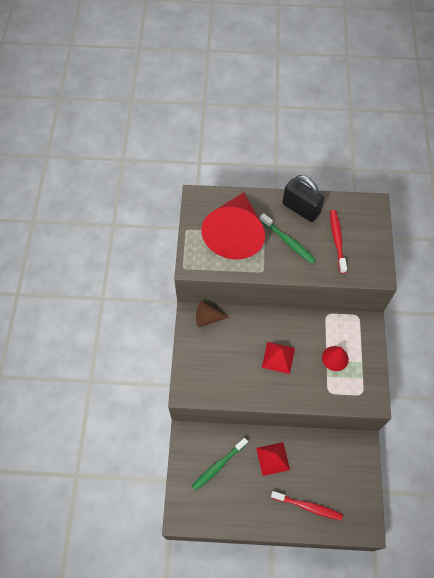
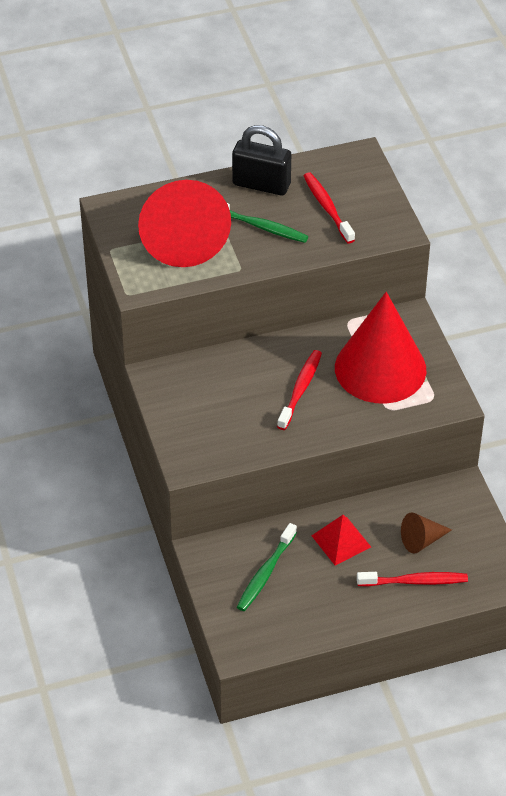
camera: 20 degrees left, 15 degrees down
brown cone [196,301,229,327] -> brown cone moved to [401,513,452,554]
red pyramid [262,342,295,374] -> red toothbrush [277,350,322,430]
red cone [322,346,349,371] -> red cone [335,292,426,404], size x2.31

